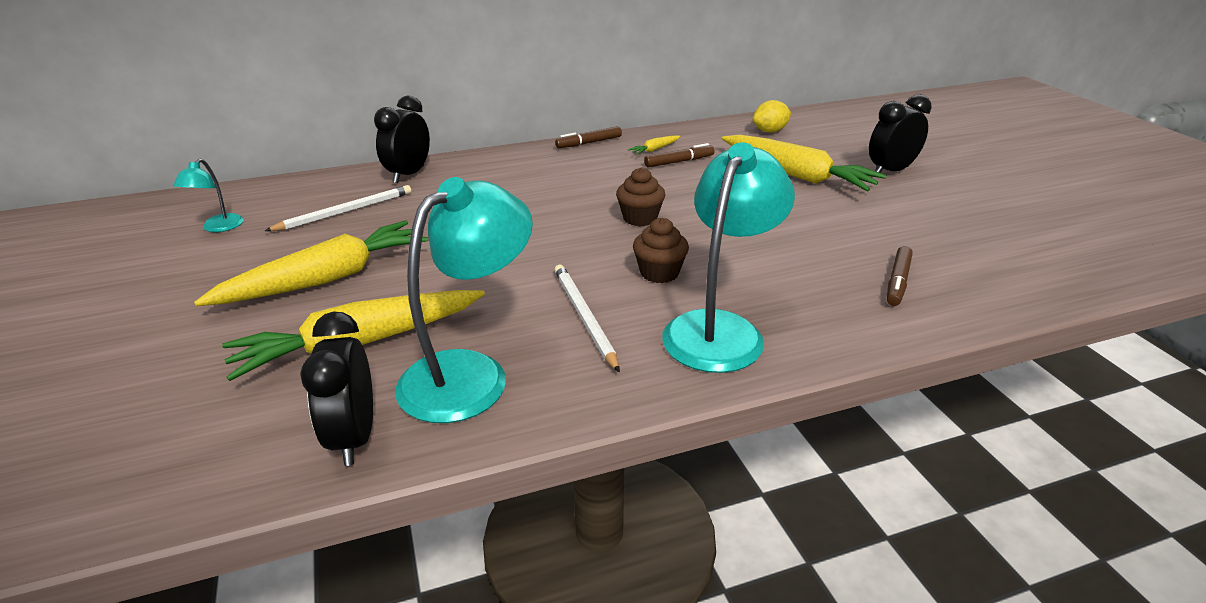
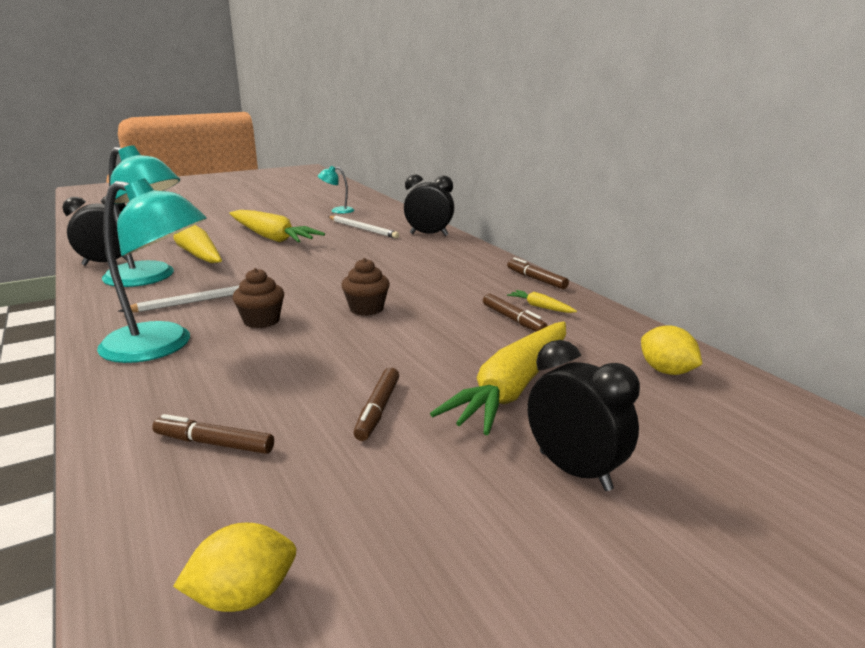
camera: 80 degrees right, 10 degrees down
none -> yellow lemon [173,523,296,612]
none -> brown marker [354,367,399,441]

